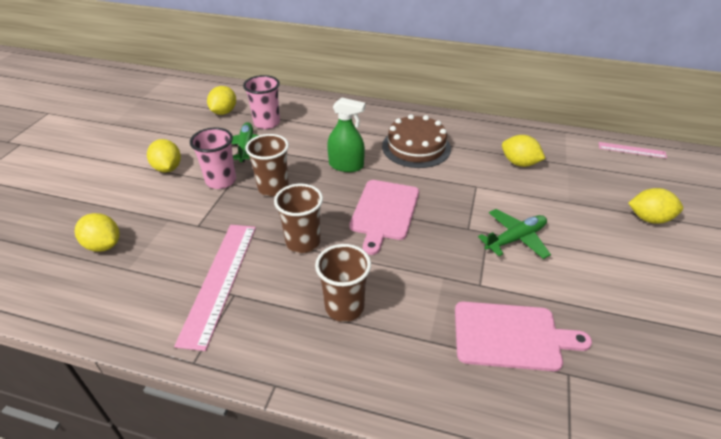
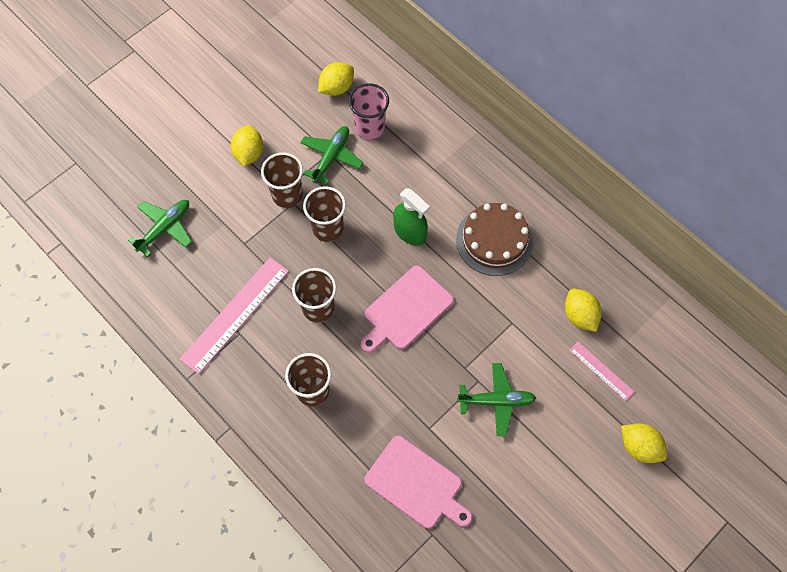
camera: 30 degrees right, 25 degrees up
yellow lemon [75,213,120,252] -> green plane [128,200,192,257]
pink cup [190,128,236,189] -> brown cup [261,152,303,208]
pink ruler [599,142,667,158] -> pink ruler moved to [569,342,634,401]

